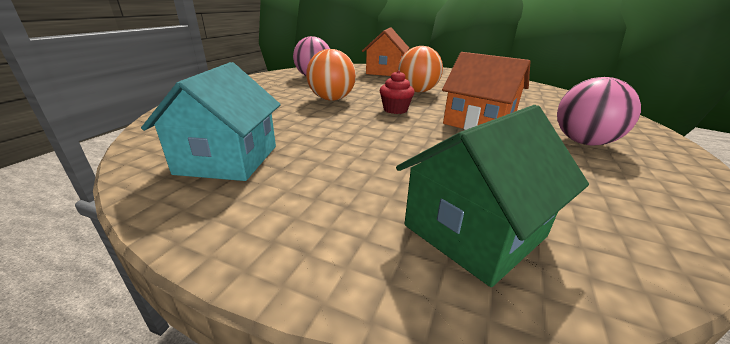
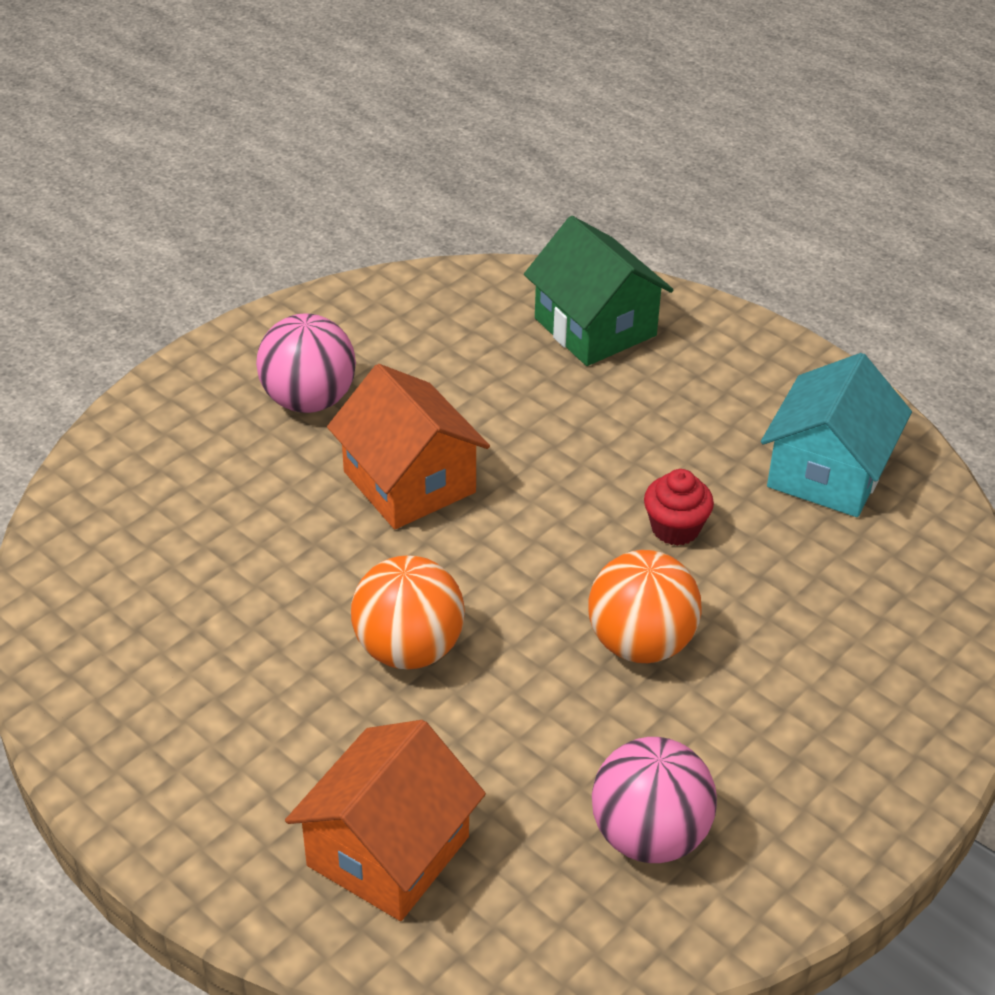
camera: 160 degrees left, 15 degrees up
red cupcake [380,70,415,114] -> red cupcake moved to [644,469,714,546]
green house [396,105,589,287] -> green house turned 75 degrees clockwise [524,216,674,366]

